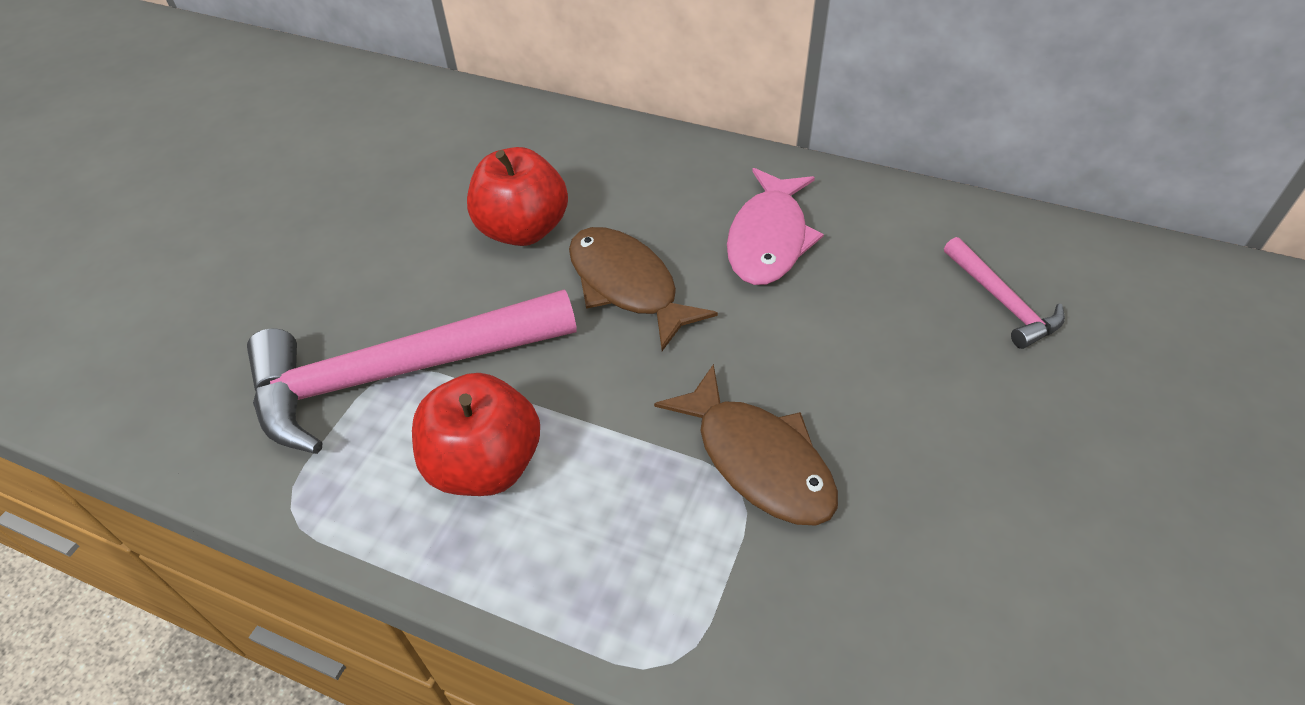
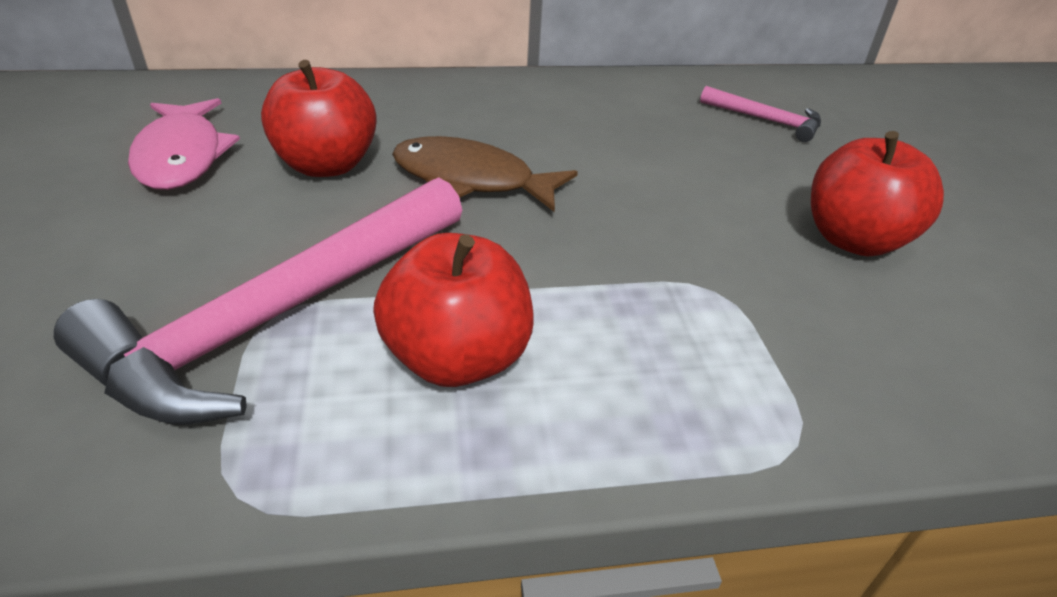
camera: 35 degrees left, 10 degrees down
brown fish [654,364,838,526] -> none
pink fish [727,168,824,285] -> pink fish moved to [128,98,240,190]
none -> red apple [811,131,944,256]

